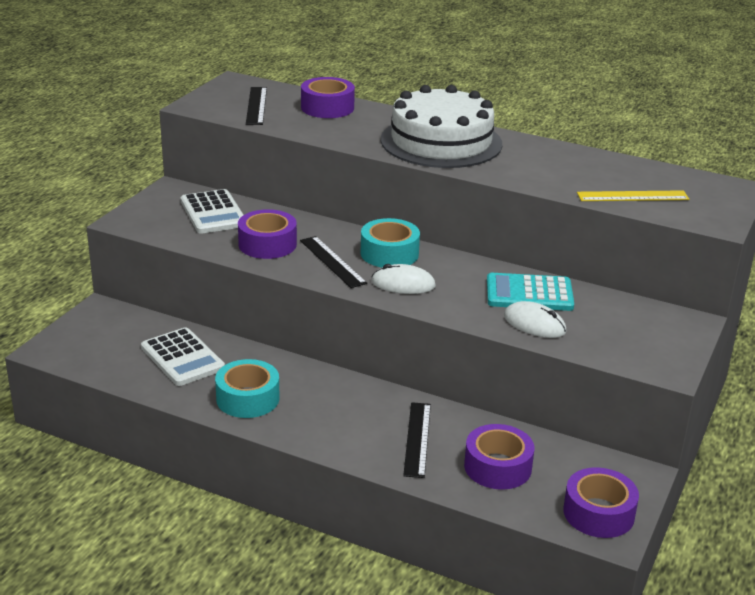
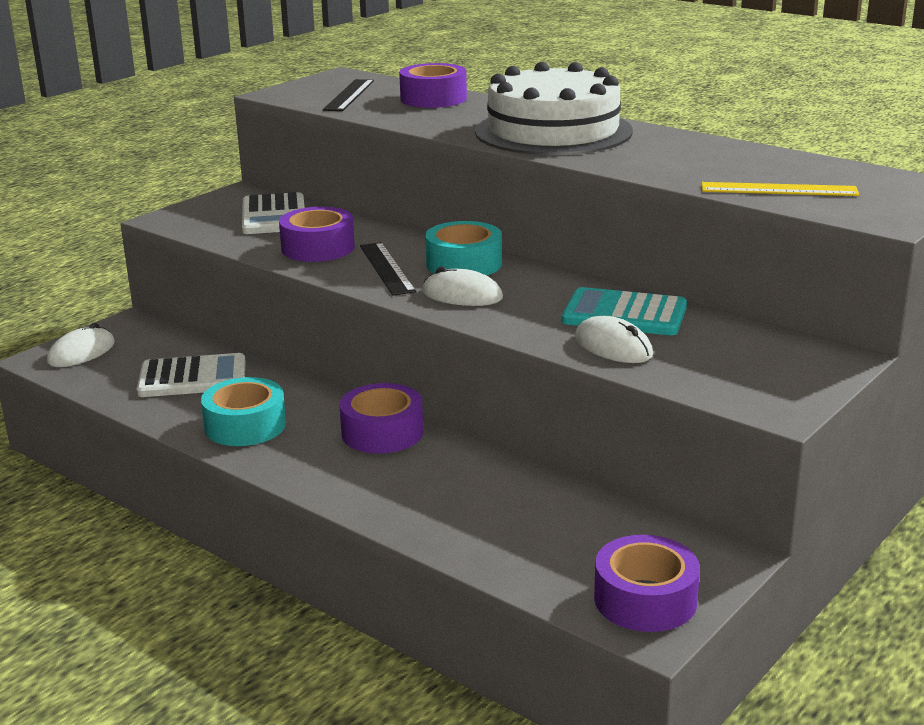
camera: 15 degrees right, 5 degrees down
white calculator [141,327,225,386] -> white calculator turned 75 degrees counterclockwise [137,353,246,397]
black ruler [403,402,431,478] -> none
purple tape [464,424,534,490] -> purple tape moved to [339,383,423,453]
none -> white mouse [47,323,115,367]

